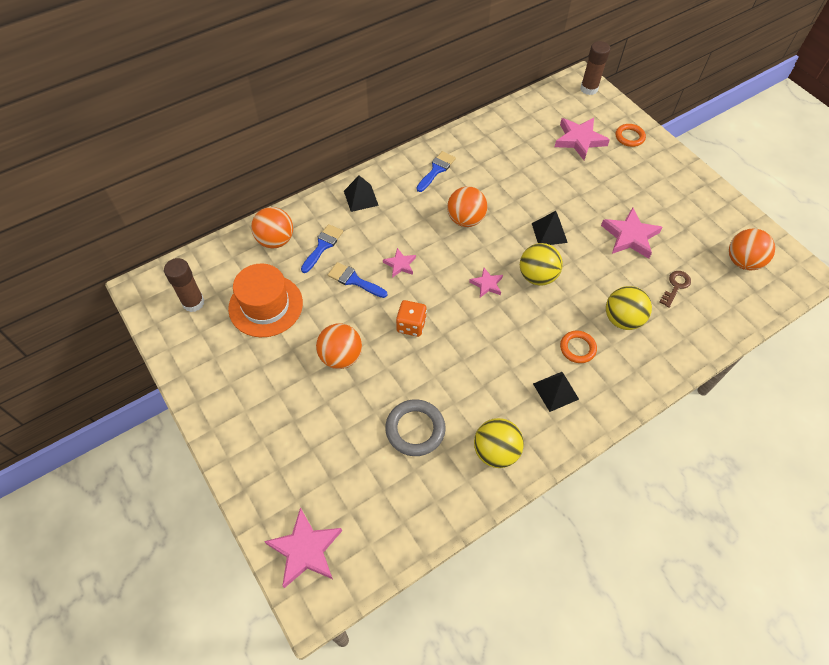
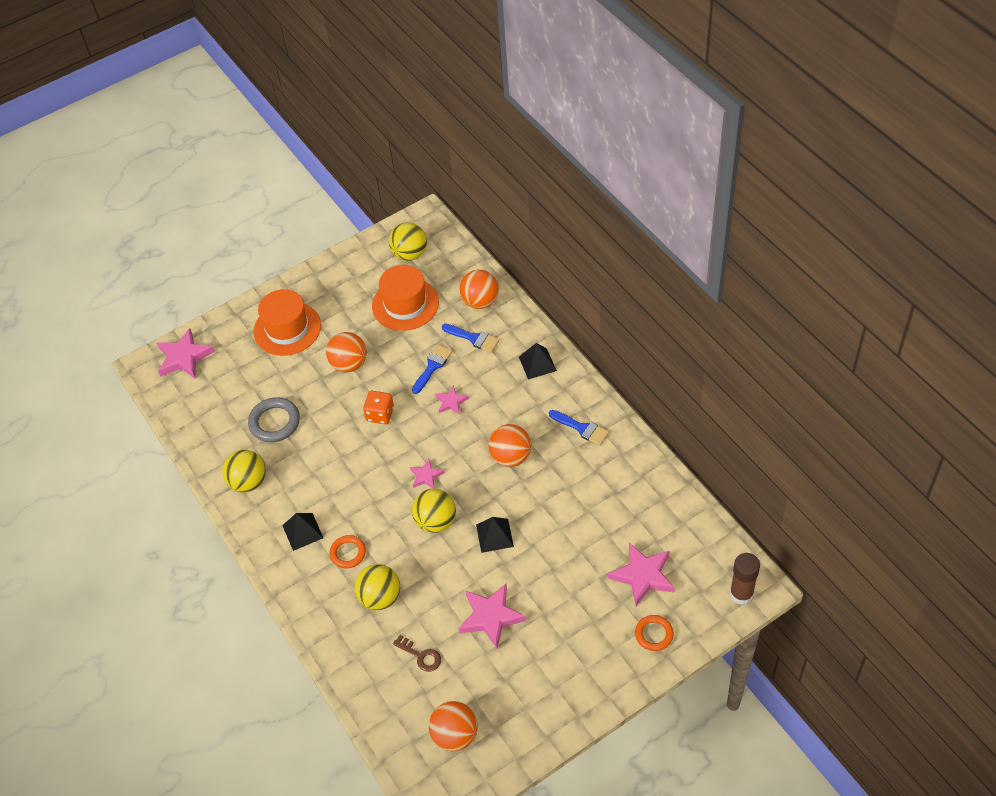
camera: 95 degrees right, 5 degrees down
brown glue stick [164,258,205,312] -> yellow ball [389,222,427,261]
none -> orange hat [254,289,321,356]

